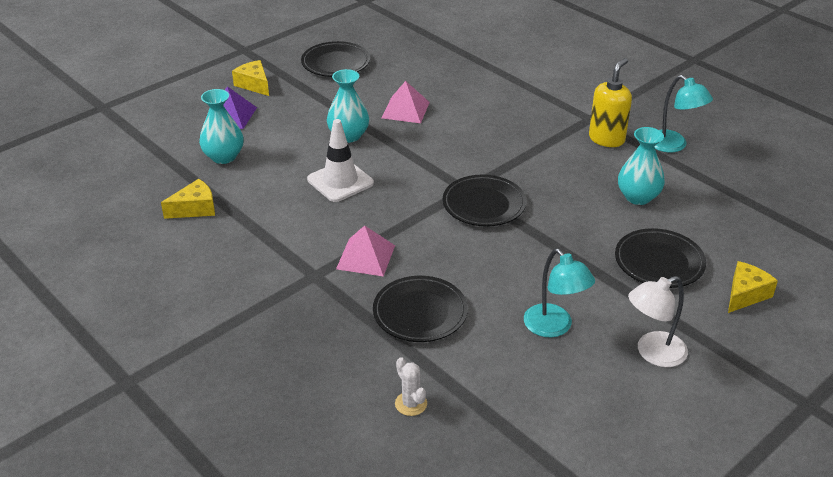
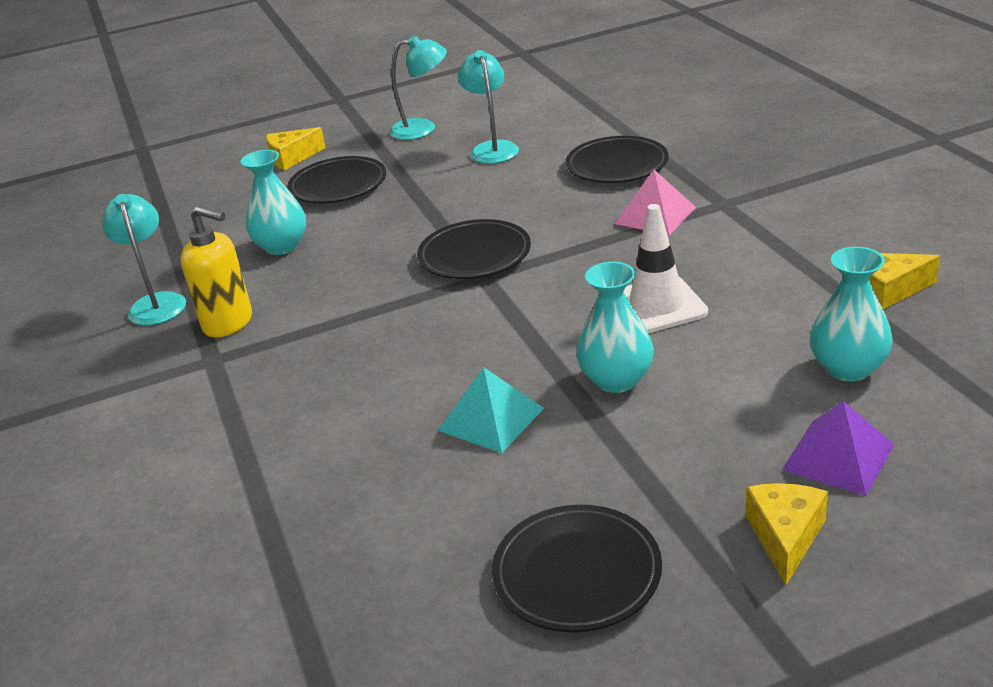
camera: 155 degrees left, 5 degrees down
yellow cheese [232,60,269,96] -> yellow cheese turned 150 degrees counterclockwise [746,483,828,585]
pink pyramid [382,81,430,123] -> turquoise pyramid [438,367,544,453]
white cactus [395,357,427,416] -> none
yellow soap dispenser [589,58,632,147] -> yellow soap dispenser turned 120 degrees counterclockwise [181,205,252,337]
white lamp [628,276,688,367] -> turquoise lamp [389,36,447,140]

